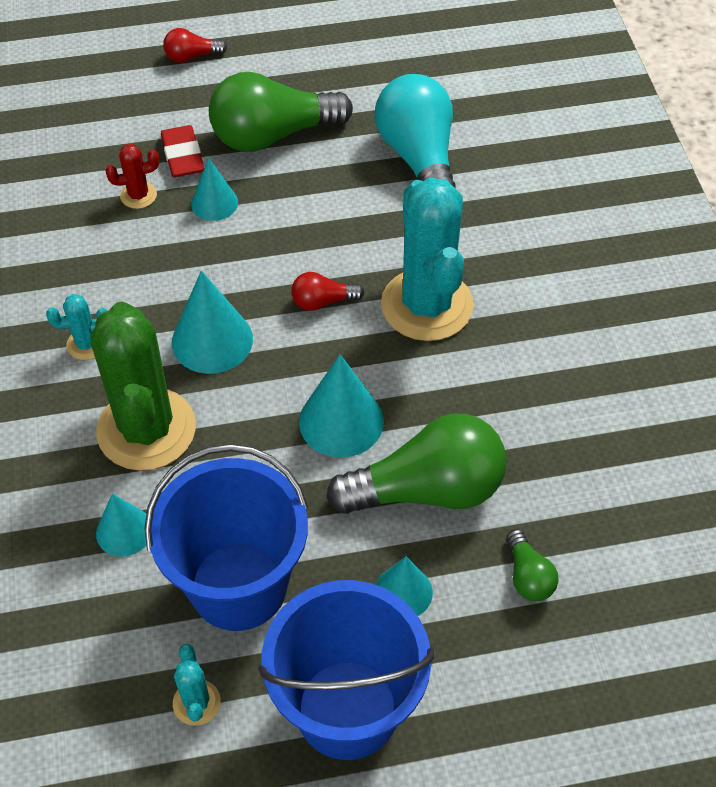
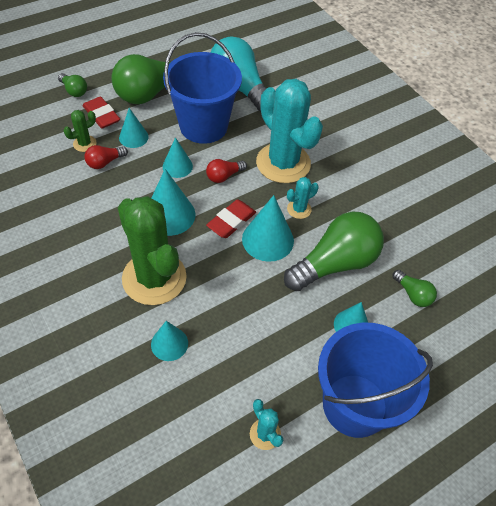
camera: 25 degrees left, 0 degrees up
turquoise cactus [46,294,108,360] -> turquoise cactus moved to [287,177,319,219]
red cactus [105,144,159,209] -> green cactus [64,110,97,152]
blue bucket [144,444,308,631] -> blue bucket moved to [163,32,242,144]
red light bulb [163,28,227,63] -> red light bulb moved to [85,145,128,169]
none -> green light bulb [58,73,87,97]
none -> turquoise cone [163,137,193,178]
none -> red eraser [206,200,256,238]

